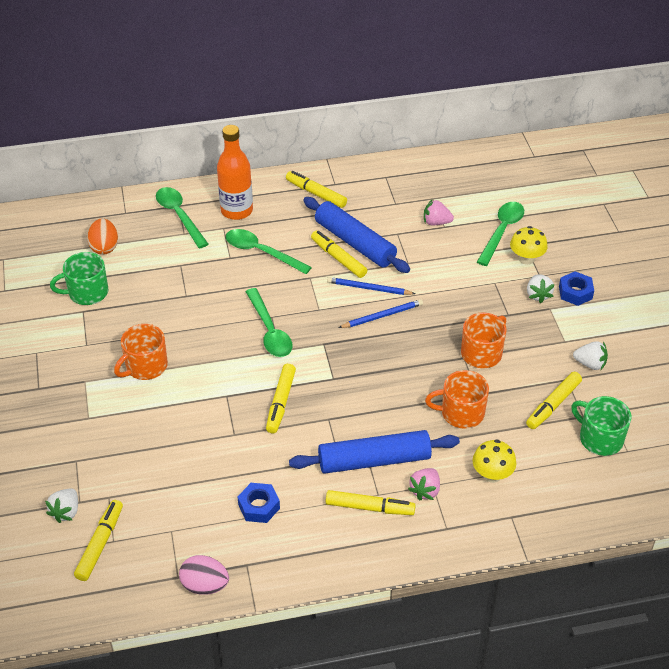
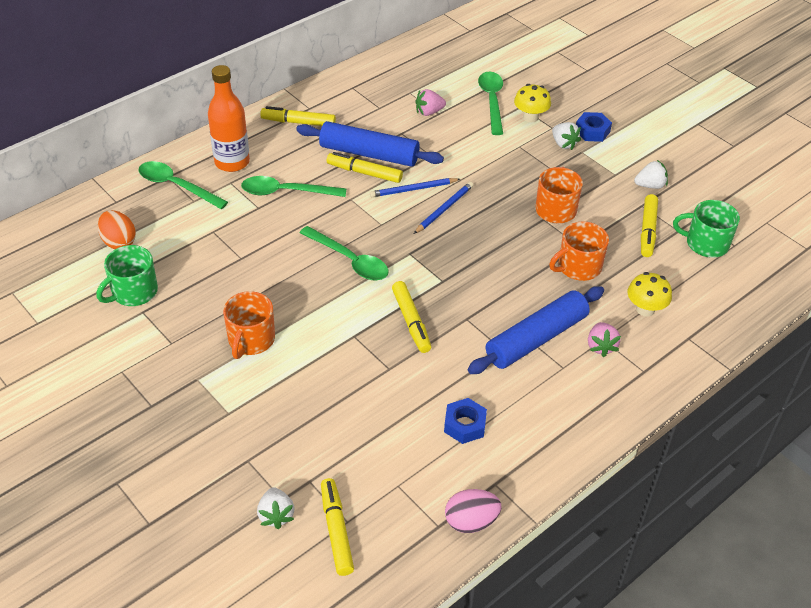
camera: 30 degrees left, 0 degrees up
yellow marker [326,490,416,515] -> none

